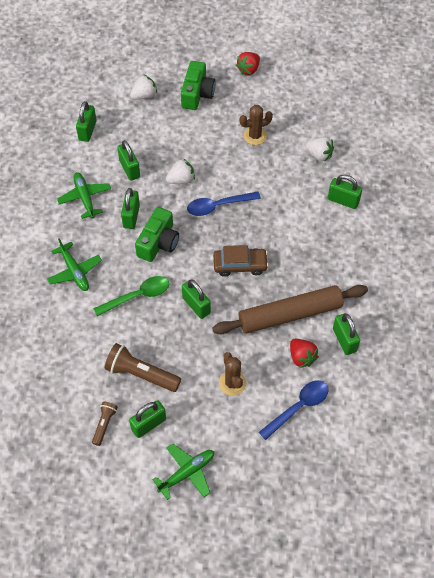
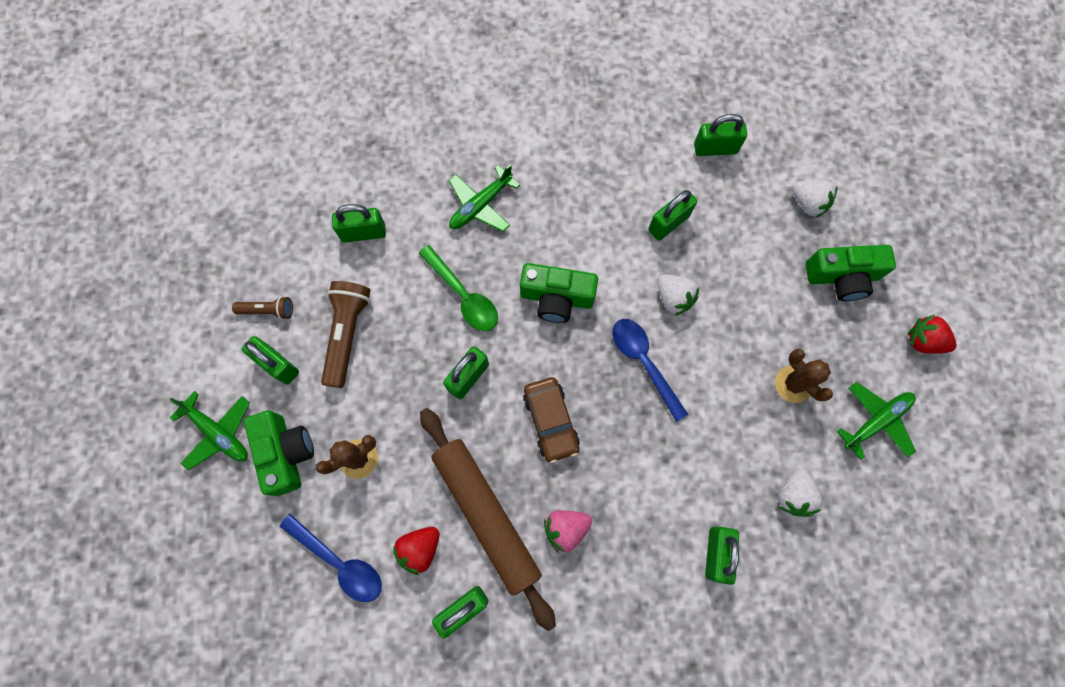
camera: 75 degrees right, 15 degrees up
green plane [57,172,111,219] -> green plane moved to [837,382,916,460]
green padlock [121,188,140,229] -> green padlock moved to [332,204,386,243]
none -> green camera [244,410,314,496]
none -> pink strawberry [544,510,592,553]

